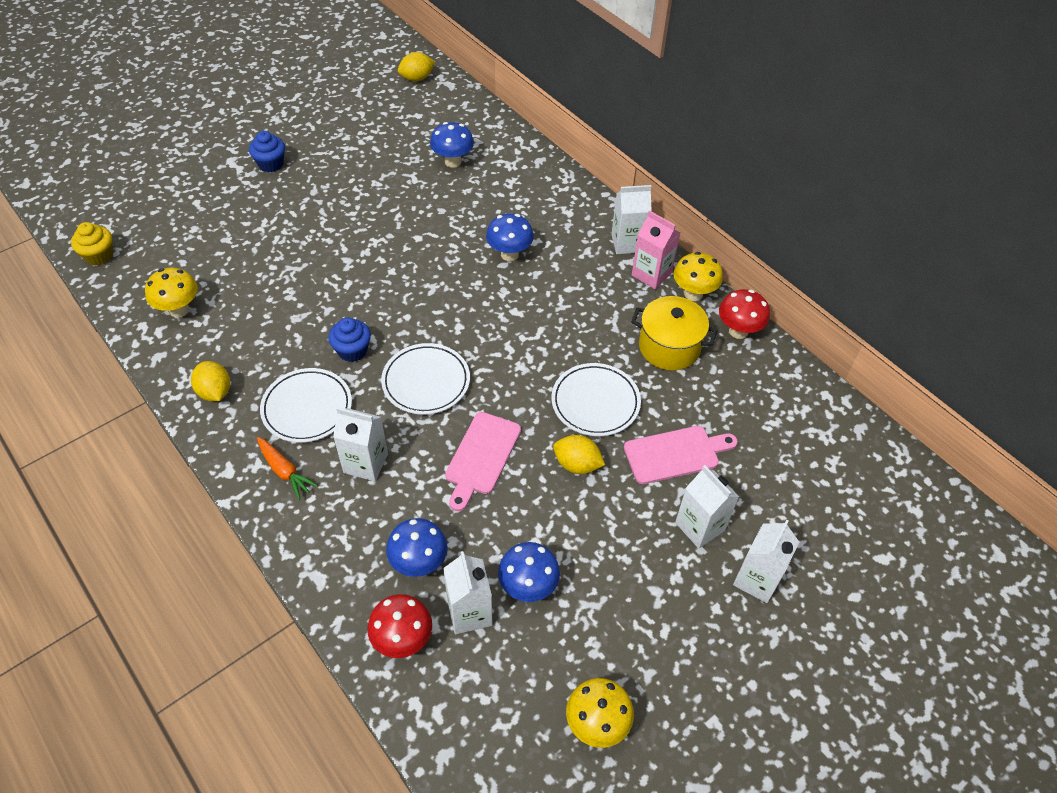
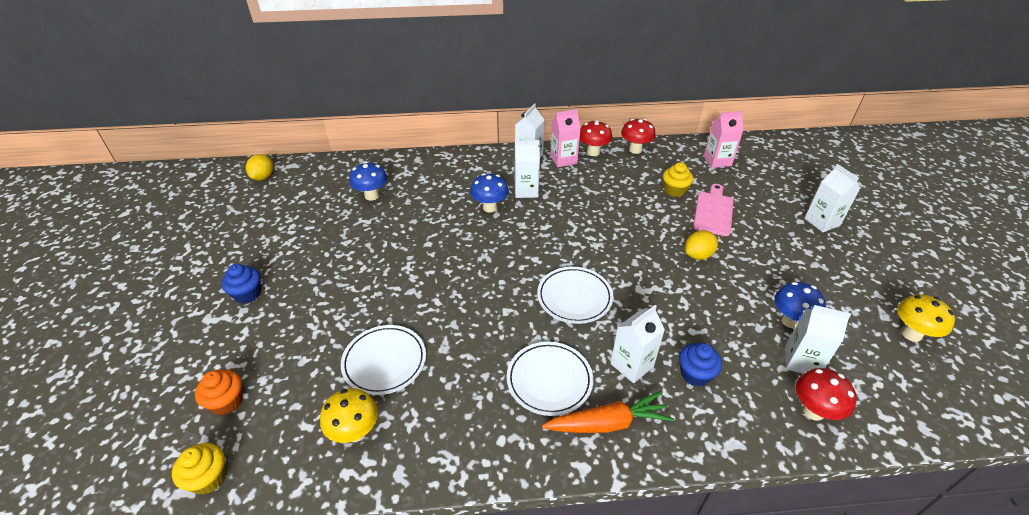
camera: 55 degrees left, 10 degrees down
yellow lemon [191,361,230,401] -> none
orange carrot [257,437,318,500] -> orange carrot [542,391,674,433], size x1.51
blue cupcake [328,318,371,362] -> blue cupcake moved to [679,343,722,386]
blue mushroom [386,518,448,577] -> none
pink cutting board [445,412,521,511] -> none
white plate [551,363,641,436] -> white plate moved to [341,325,426,395]
yellow pot [631,296,718,370] -> none
yellow mushroom [673,252,723,301] -> red mushroom [580,120,612,156]
white carton [675,465,739,549] -> white carton moved to [515,140,540,198]
none -> orange cupcake [195,370,243,415]
none -> yellow cupcake [663,162,693,197]
none -> pink carton [704,111,744,168]

